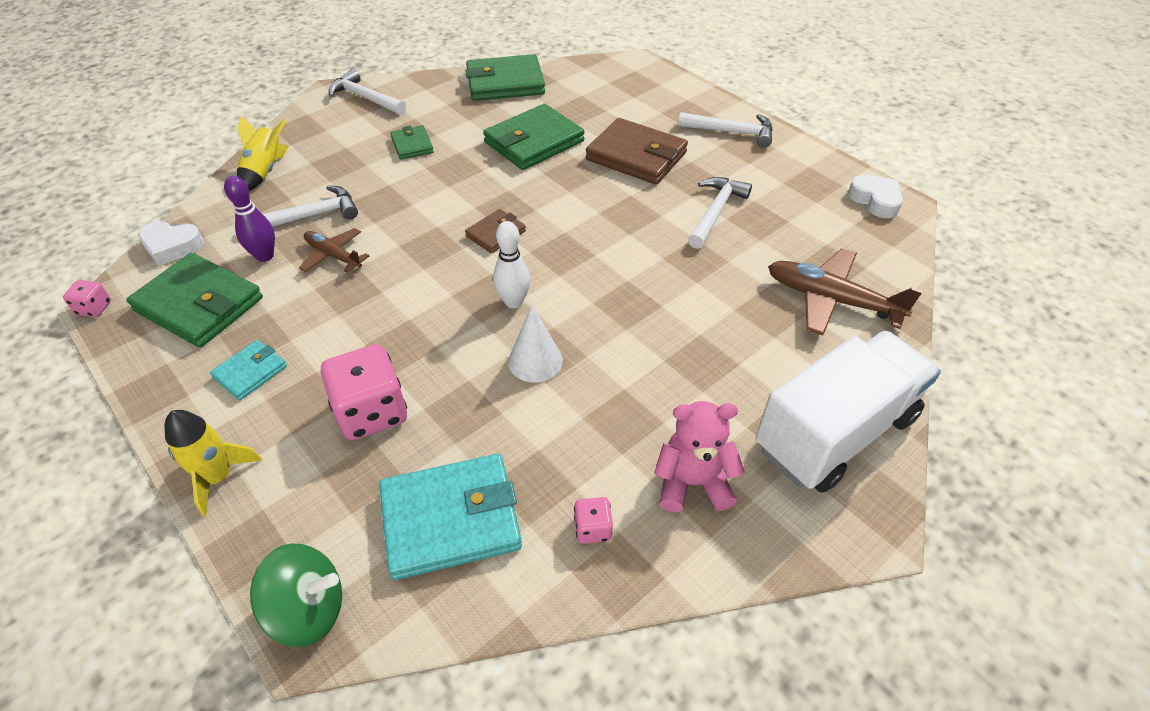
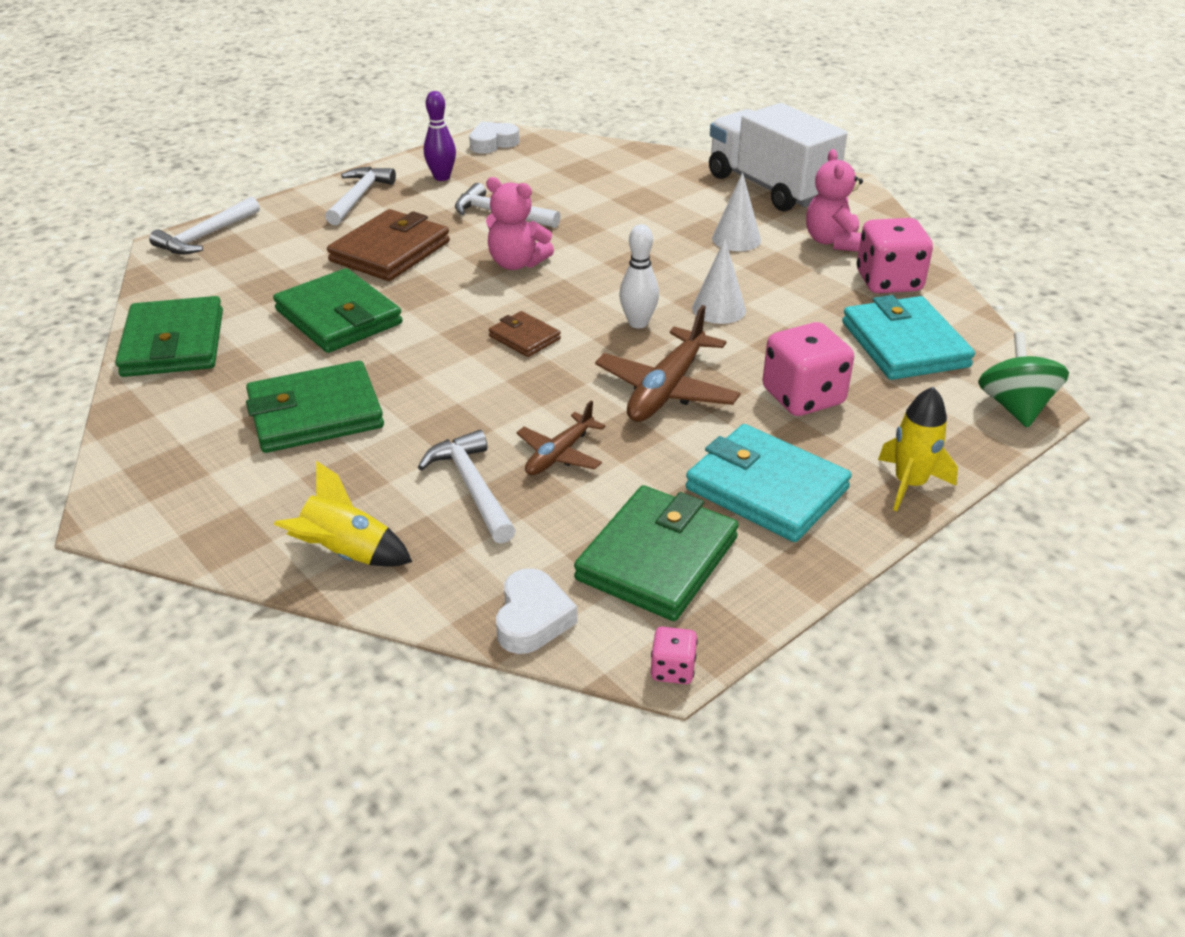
camera: 90 degrees left, 10 degrees down
turquoise wallet [210,340,287,400] -> turquoise wallet [686,424,852,542], size x1.90
purple bowling pin [224,176,275,262] -> purple bowling pin moved to [424,91,456,181]
white hammer [328,69,406,115] -> white hammer moved to [149,197,260,254]
green wallet [390,125,434,160] -> green wallet [246,361,384,453], size x1.90
pink dice [574,497,613,544] -> pink dice [857,218,933,293], size x2.09
brown plane [768,248,922,335] -> brown plane moved to [595,305,740,422]
none -> pink teddy bear [486,177,554,270]
none -> white cone [712,172,761,251]

